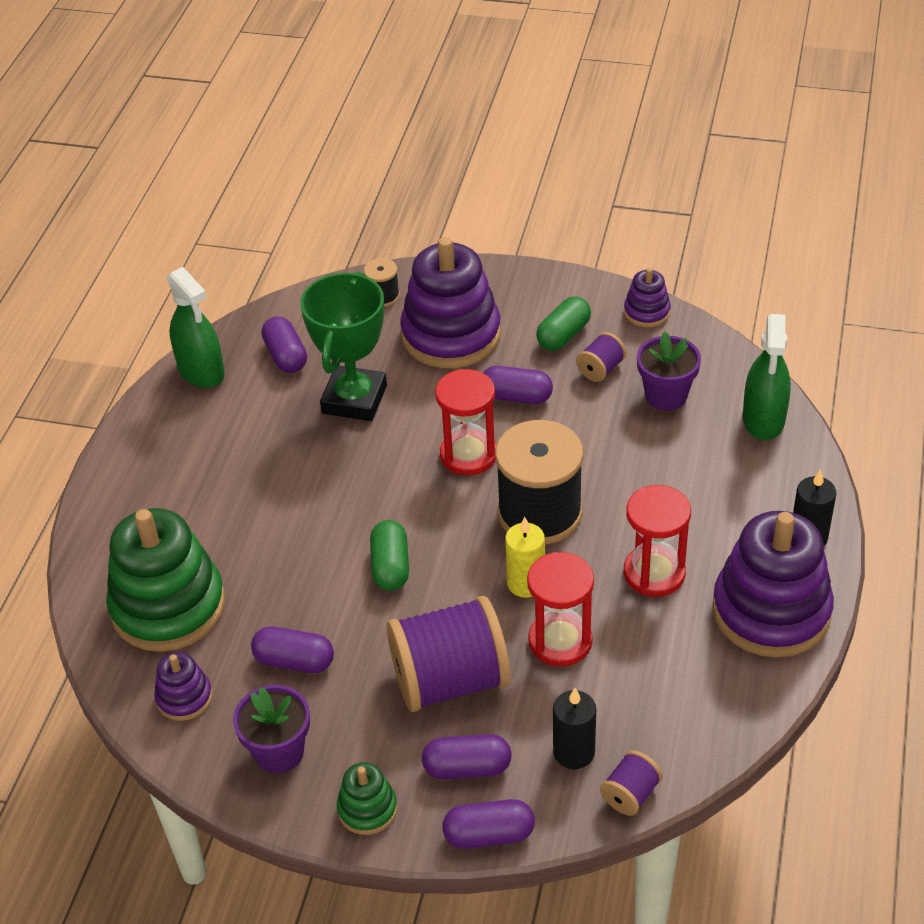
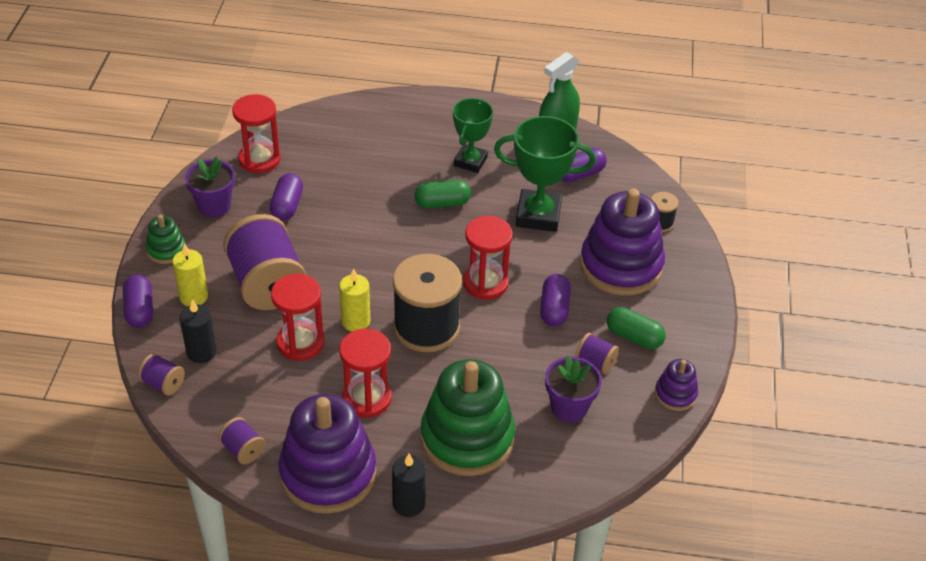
camera: 80 degrees right, 0 degrees up
green stacking toy [106,508,225,652] -> green stacking toy moved to [421,359,515,476]
purple stacking toy [154,652,212,721] -> red hourglass [232,94,281,173]
green capsule [370,520,409,591] -> green capsule moved to [415,180,471,209]
purple capsule [422,734,512,779] -> yellow candle [172,243,208,306]
green spray bottle [743,314,791,440] -> none
none -> purple spool [218,417,266,464]
none -> green trophy [453,98,493,173]

